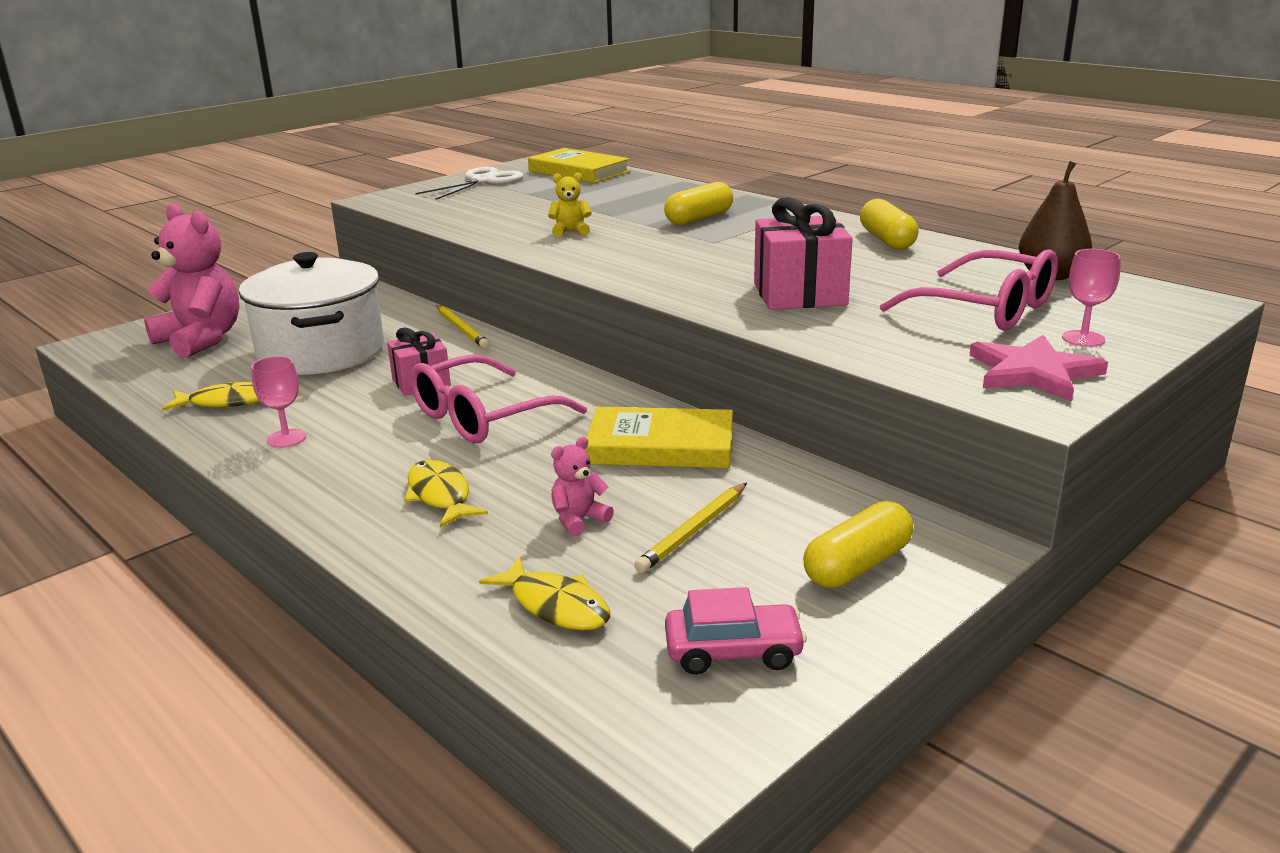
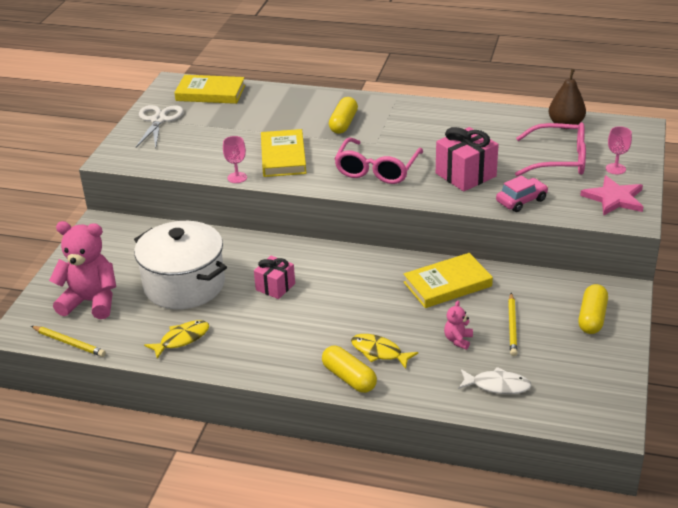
camera: 30 degrees left, 10 degrees up
pink goblet [251,356,306,448] -> pink goblet moved to [223,136,247,183]
pink glasses [410,354,587,444] -> pink glasses moved to [334,137,423,184]
yellow pencil [436,305,490,349] -> yellow pencil moved to [31,326,106,357]
yellow fish [479,556,610,630] -> white fish [458,367,532,394]
yellow teddy bear [548,173,592,237] -> yellow book [261,129,306,177]
pink car [665,587,807,675] -> pink car moved to [496,175,548,212]
yellow capsule [860,199,919,249] -> yellow capsule moved to [322,346,377,393]

